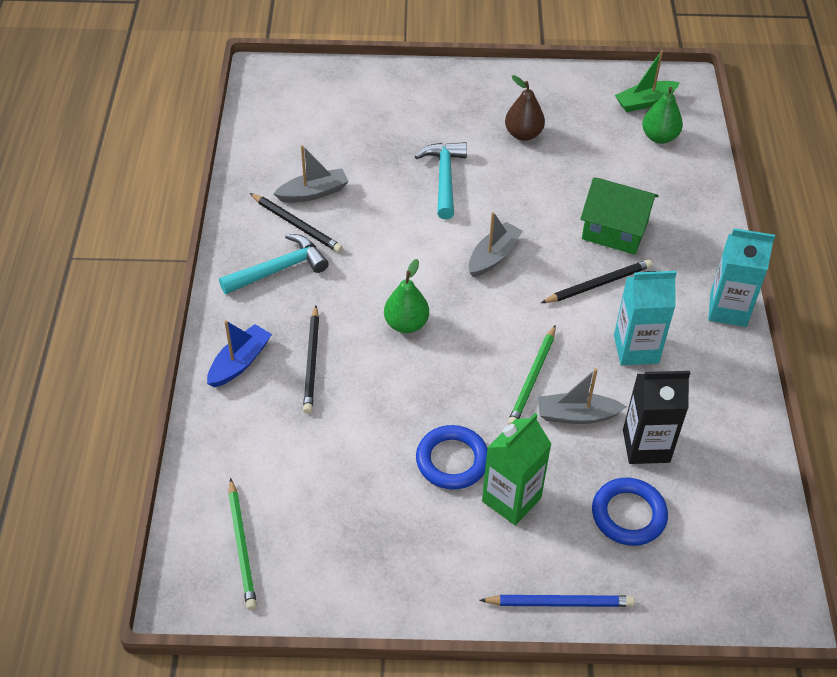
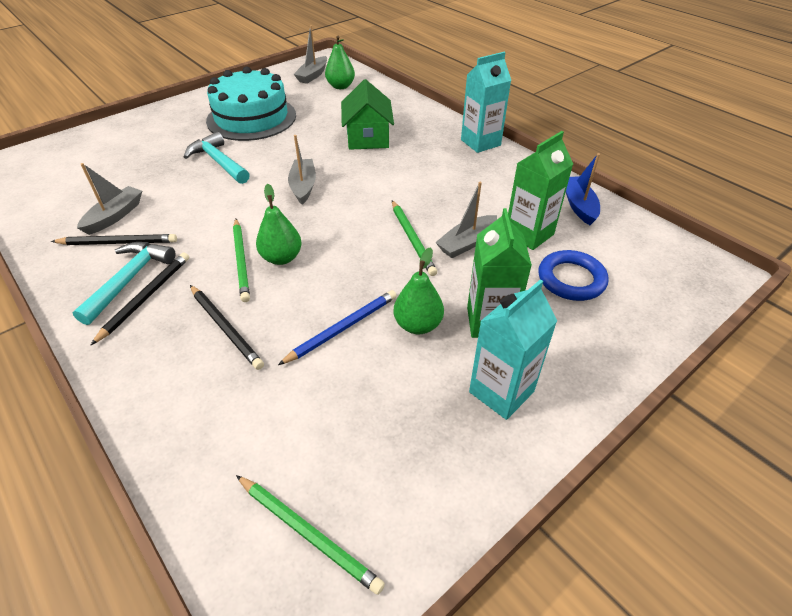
camera: 40 degrees left, 5 degrees down
blue boat [207,320,272,387] -> blue boat moved to [566,153,600,225]
blue ring [416,425,488,489] -> green pear [394,247,444,335]
blue pencil [479,595,635,607] -> blue pencil moved to [278,290,397,365]
brown pear [505,75,545,141] -> turquoise cake [206,66,296,141]
black pencil [541,259,652,303] -> black pencil moved to [91,253,189,345]
green house [580,178,659,255] -> green house turned 75 degrees counterclockwise [341,79,394,150]
turquoise carton [614,271,677,365] -> turquoise carton moved to [469,279,557,420]
green boat [615,50,680,112] -> grey boat [294,25,327,84]
black carton [623,371,690,464] -> green carton [508,131,573,250]
none -> green pencil [233,219,250,302]

